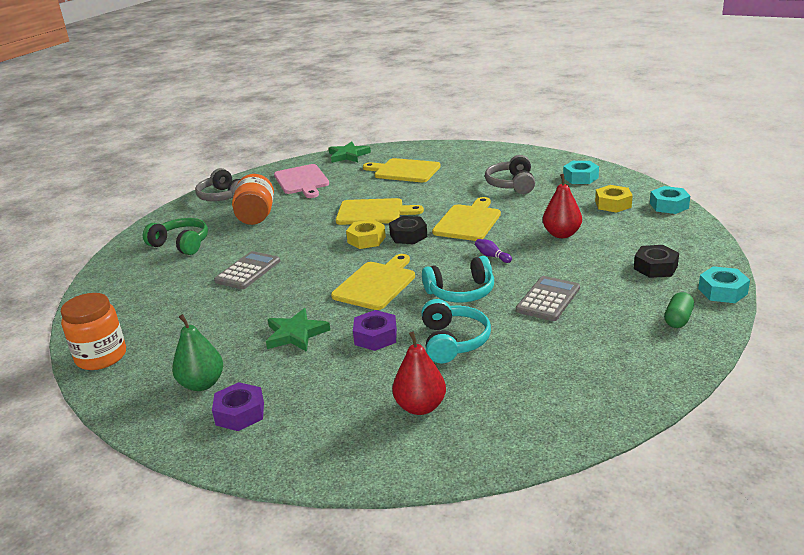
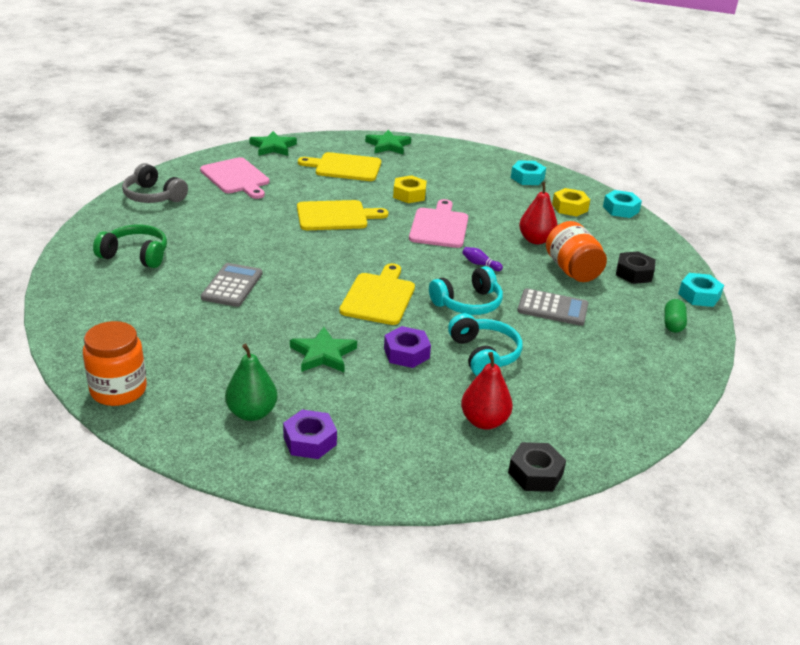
camera: 20 degrees left, 5 degrees up
orange jar [232,174,274,225] -> orange jar moved to [546,221,607,282]
yellow nut [346,219,386,249] -> yellow nut moved to [393,175,427,203]
black nut [389,216,427,244] -> black nut moved to [508,442,566,492]
yellow cutting board [432,197,501,241] -> pink cutting board [409,199,468,248]
grey headphones [485,155,535,194] -> none
grey calculator [516,276,580,321] -> grey calculator turned 90 degrees clockwise [517,288,588,326]
none -> green star [365,130,411,154]

